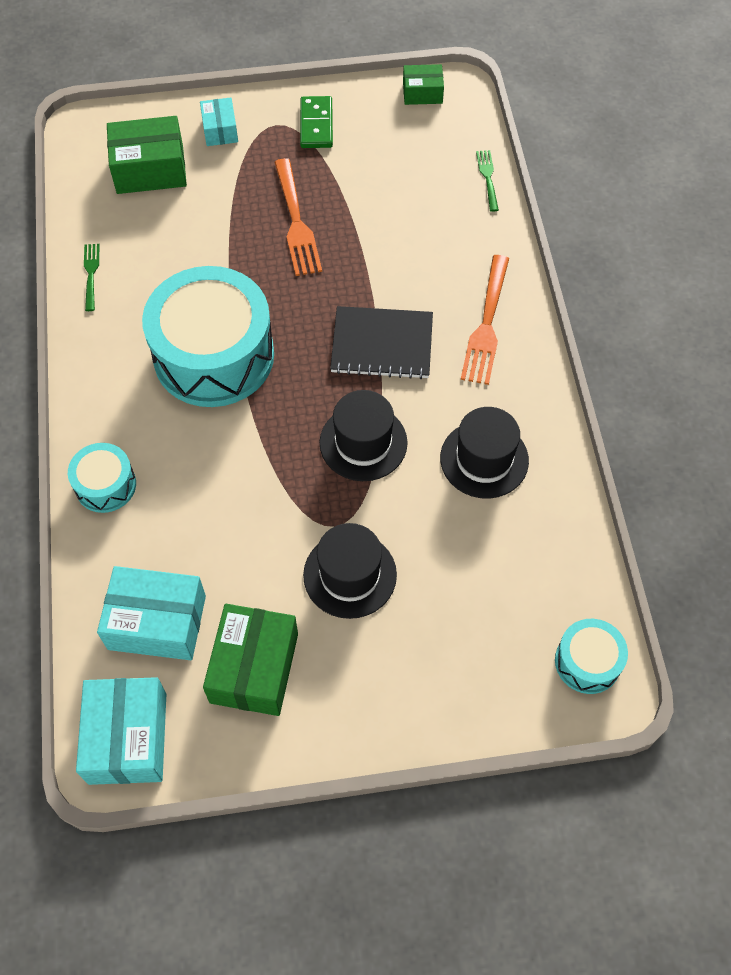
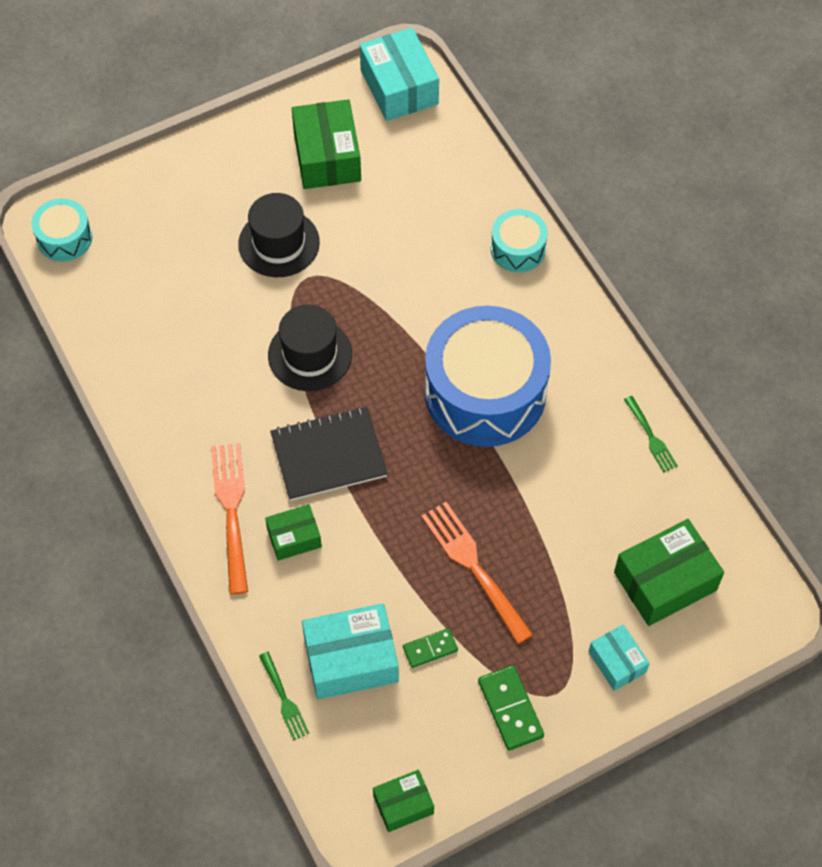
camera: 160 degrees right, 0 degrees up
turquoise box [97,566,206,660] -> turquoise box moved to [302,603,399,700]
turquoise drum [142,266,274,407] -> blue drum [425,306,551,447]
black hat [440,407,529,499] -> none
none -> green box [265,504,322,561]
none -> green domino [403,628,458,668]

